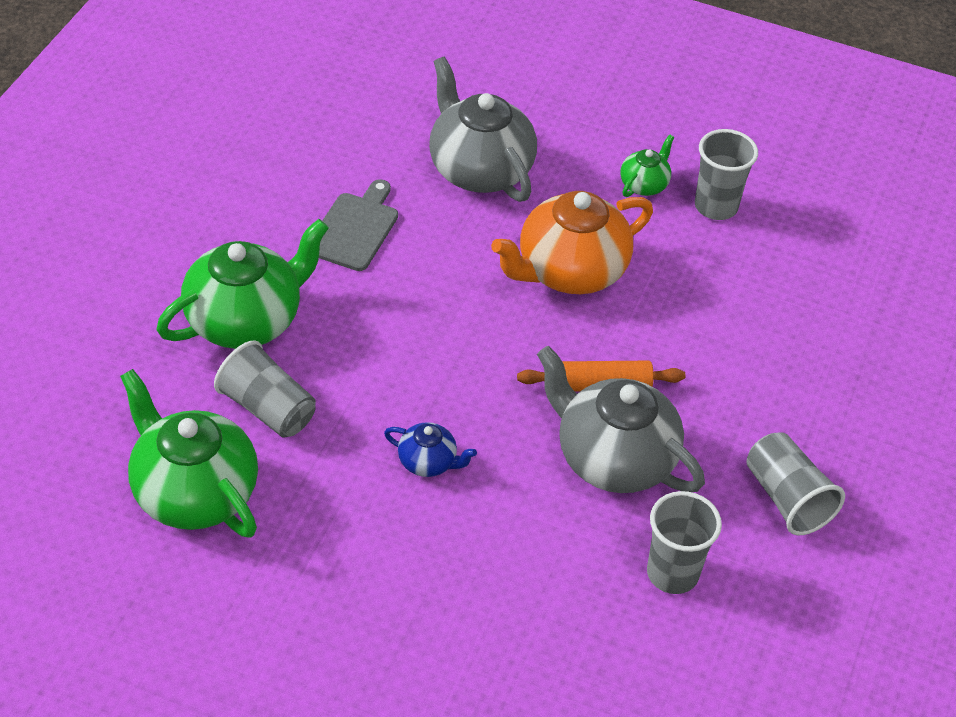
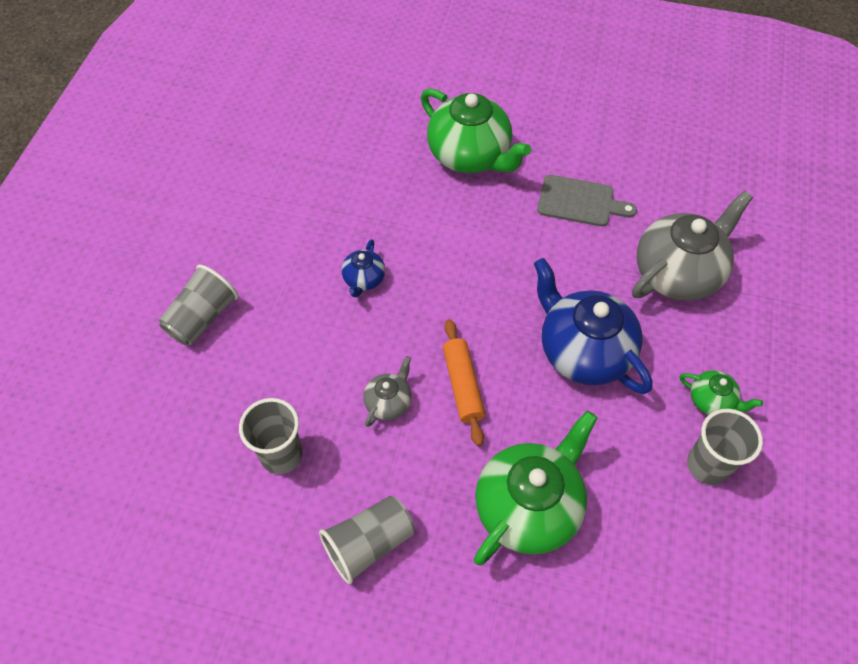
camera: 85 degrees right, 10 degrees up
green teapot [120,369,258,538] -> green teapot moved to [474,411,598,566]
grey cup [214,340,316,438] -> grey cup moved to [159,265,239,345]
orange teapot [491,191,653,294] -> blue teapot [534,258,653,394]
grey teapot [537,346,705,493] -> grey teapot [363,356,411,427], size x0.48

